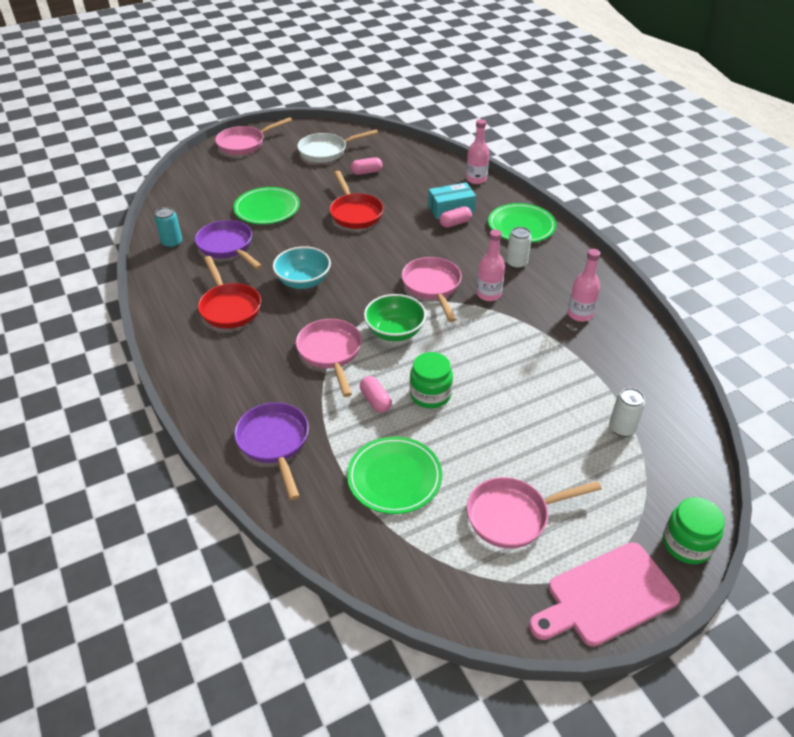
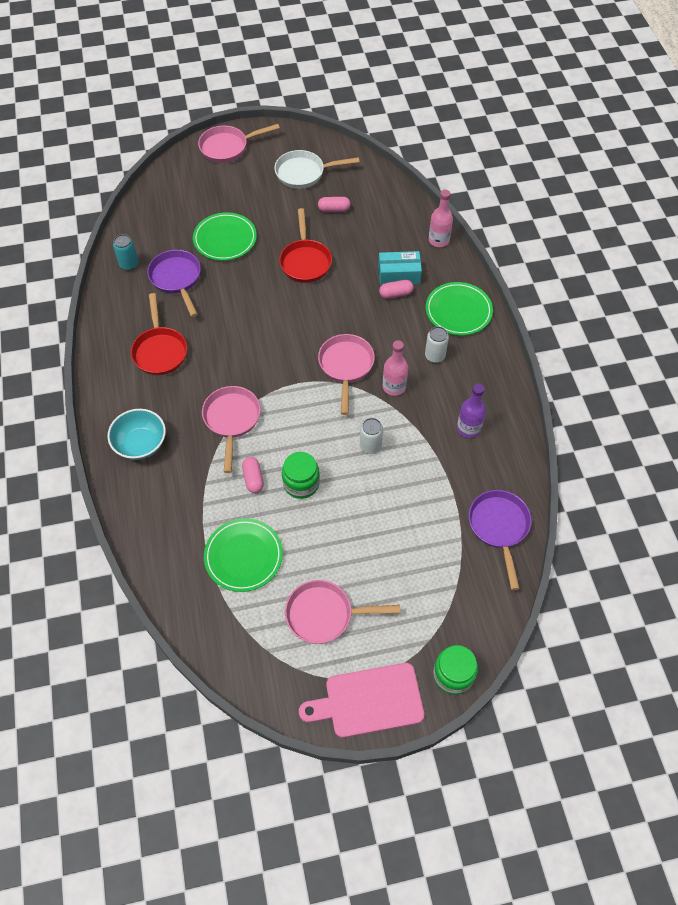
camera: 15 degrees right, 15 degrees up
purple pan [234,402,309,500] -> purple pan moved to [468,490,532,590]
turquoise bowl [273,246,331,289] -> turquoise bowl moved to [107,409,166,460]
green bowl [364,294,426,341] -> none
pink bottle [568,249,600,322] -> purple bottle [457,384,486,438]
white can [609,388,645,437] -> white can moved to [360,418,383,454]

